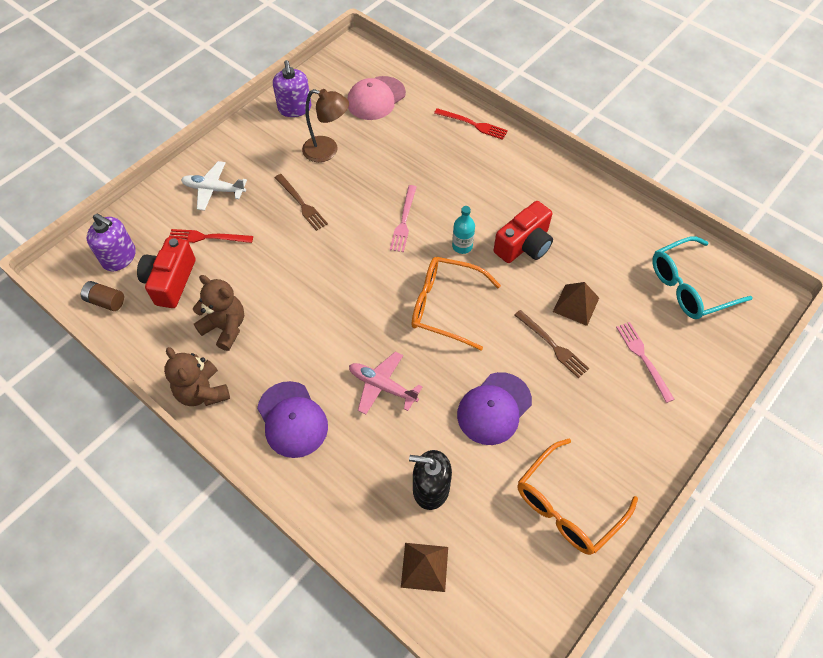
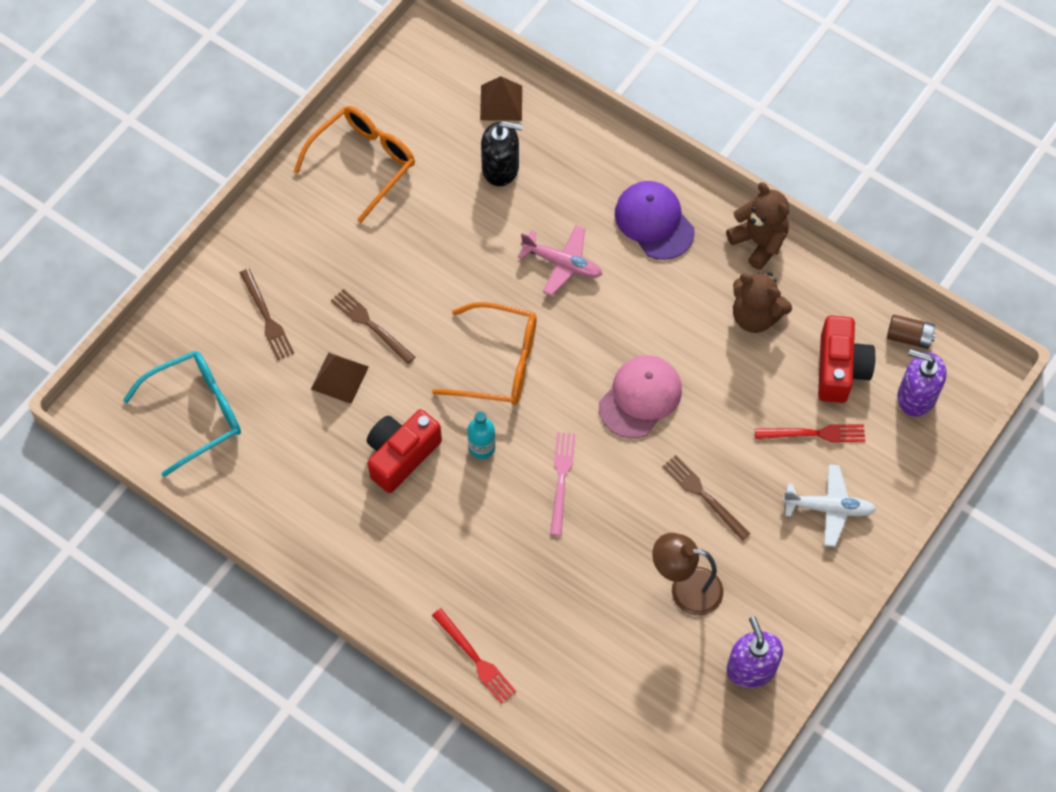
camera: 175 degrees right, 5 degrees up
pink cap [347,76,406,120] -> pink cap moved to [599,355,682,438]
red fork [434,108,508,140] -> red fork turned 150 degrees counterclockwise [432,608,516,704]
purple cap [457,372,532,445] -> none
pink fork [616,322,675,403] -> brown fork [240,269,294,360]

